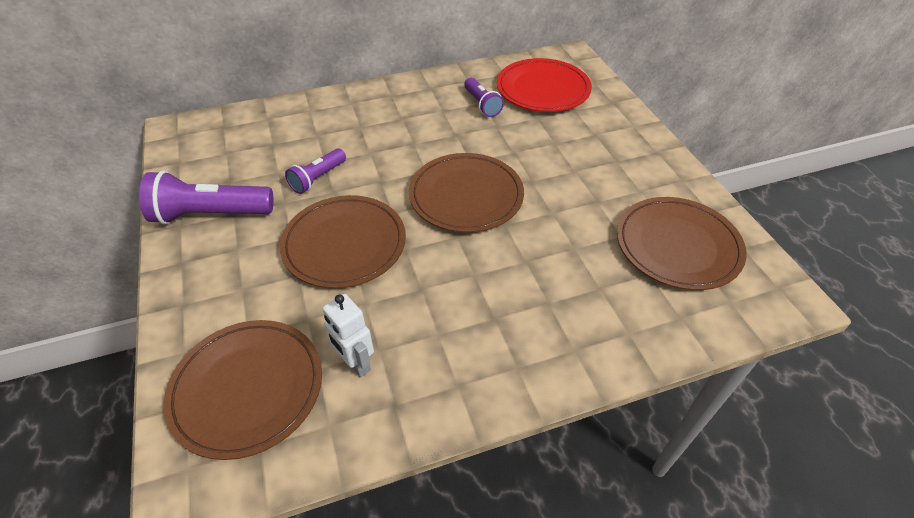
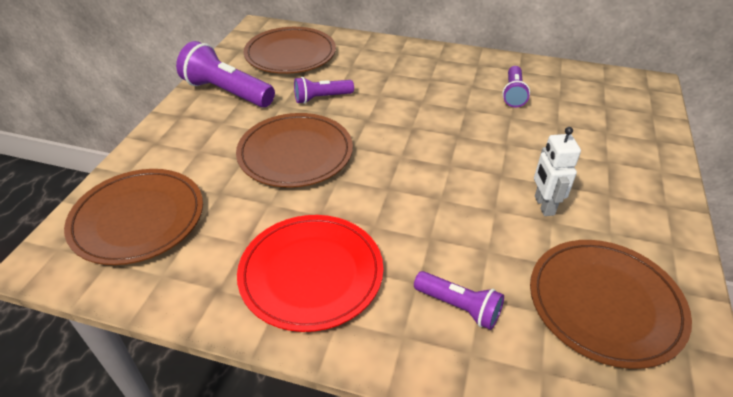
camera: 35 degrees right, 5 degrees down
white robot [323,294,374,378] -> white robot moved to [534,127,581,216]
brown plate [409,153,524,233] -> brown plate moved to [243,27,336,74]
red plate [497,58,592,112] -> red plate moved to [237,215,383,332]
none -> purple flashlight [414,271,504,330]

